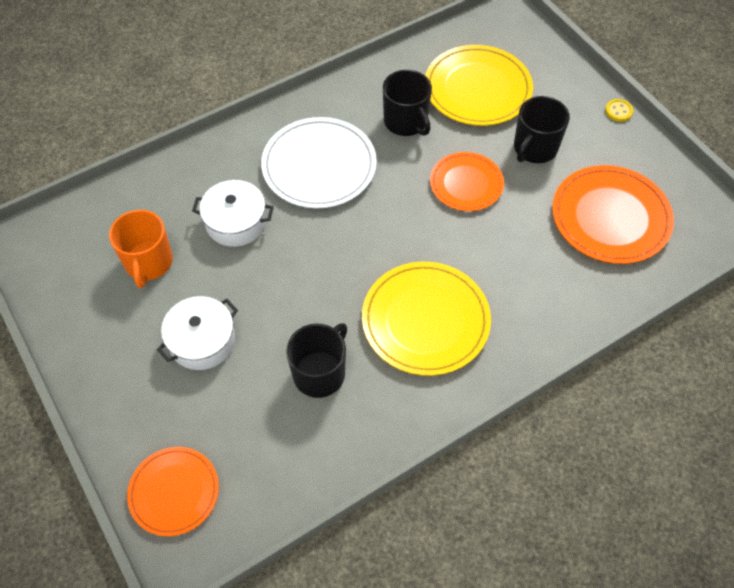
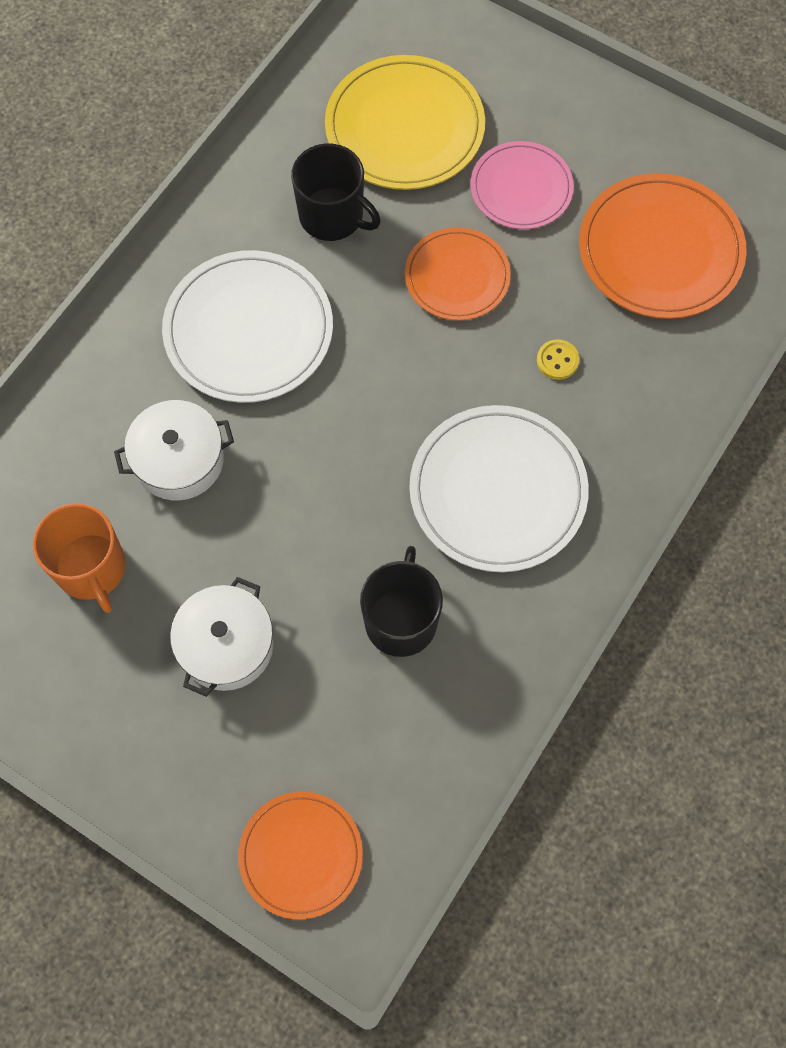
camera: 25 degrees left, 10 degrees up
yellow plate [362,262,491,376] -> white plate [409,405,589,572]
black mug [514,96,570,163] -> pink plate [470,141,574,229]
yellow button [605,99,633,122] -> yellow button moved to [537,339,580,380]

